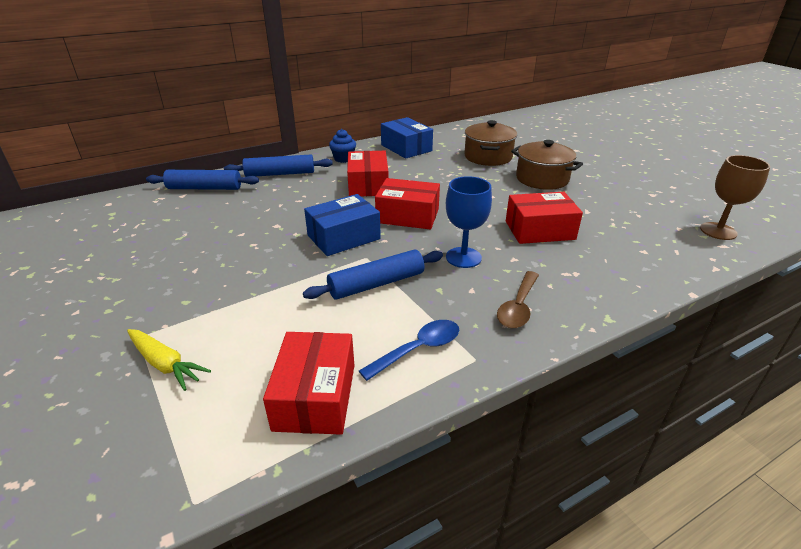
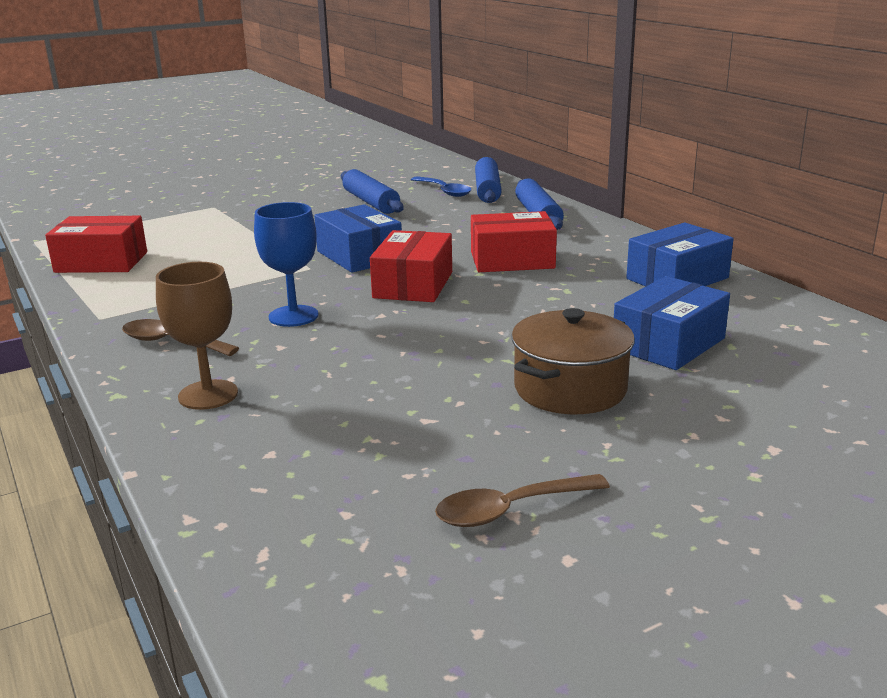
camera: 90 degrees right, 10 degrees down
yellow carrot [127,329,211,391] -> none
blue rolling pin [303,249,443,300] -> blue rolling pin moved to [341,169,404,214]
blue cupcake [329,129,356,163] -> none
blue spoon [359,320,459,381] -> blue spoon moved to [411,176,471,197]
brown pot [464,120,517,166] -> blue box [614,276,730,370]
red box [506,192,583,244] -> none
brown goblet [700,155,770,240] -> brown goblet moved to [156,262,238,410]
none -> brown spoon [435,474,610,527]

